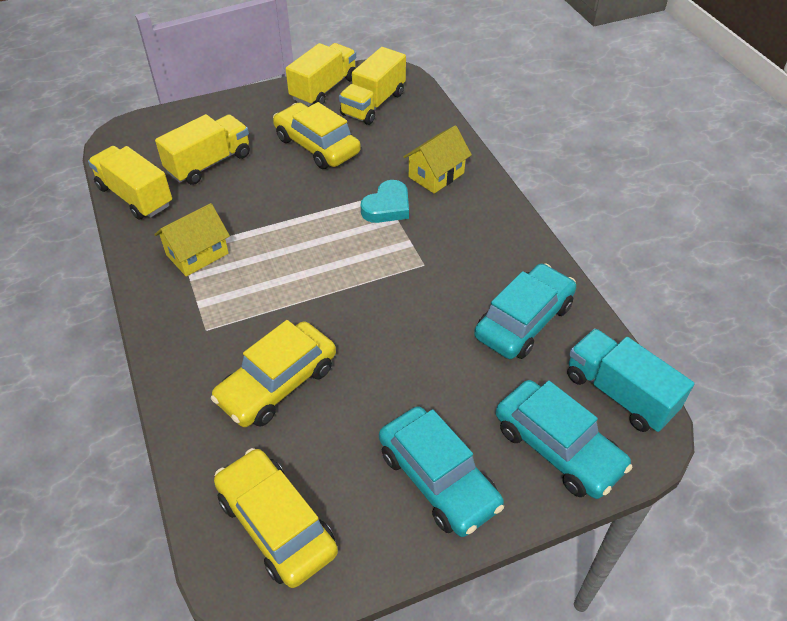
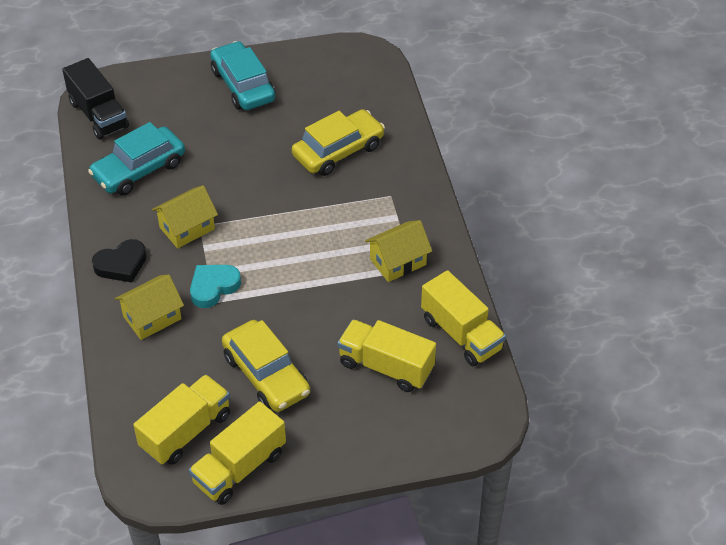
camera: 170 degrees left, 0 degrees up
yellow truck [155,114,250,185] -> yellow truck turned 60 degrees clockwise [338,320,436,392]
yellow car [214,448,338,588] -> none
turquoise car [496,380,632,499] -> none
turquoise truck [567,328,694,432] -> black truck [62,58,129,139]
none -> black heart [92,239,147,283]
none -> yellow house [152,185,218,248]

